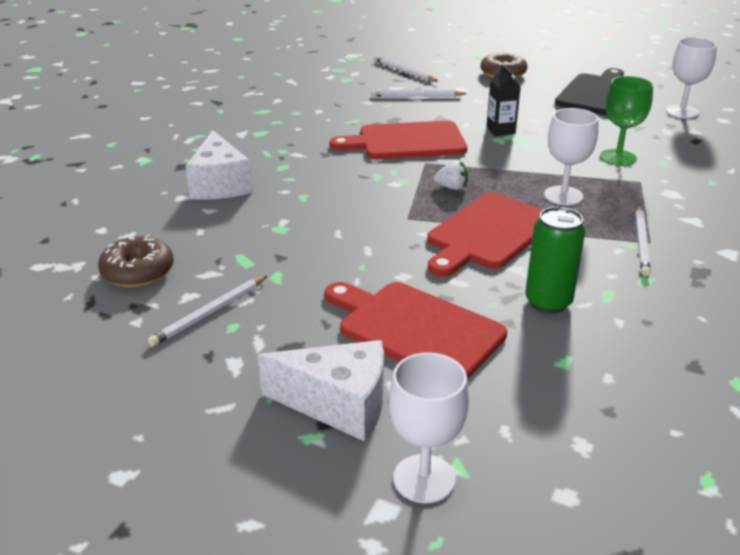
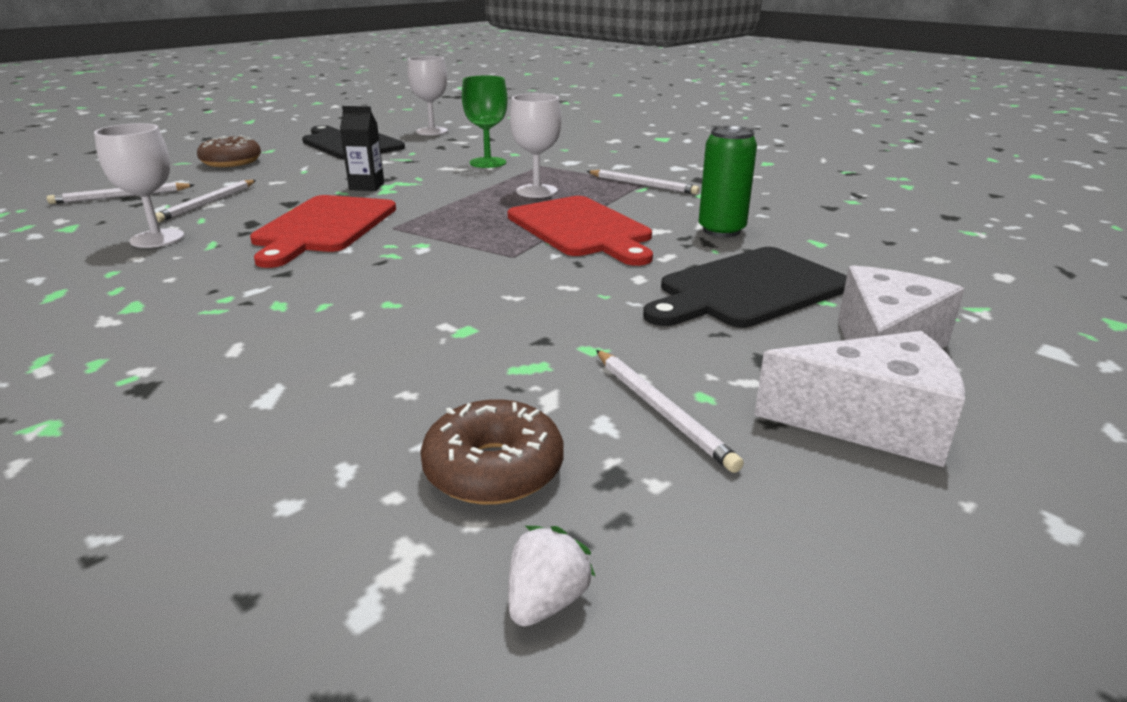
camera: 70 degrees left, 5 degrees down
white cheese [185,130,253,200] -> white cheese moved to [754,331,965,467]
red cutting board [324,282,507,380] -> black cutting board [643,247,847,328]
white goblet [389,352,469,503] -> white goblet moved to [94,123,184,248]
white strawberry [434,161,468,190] -> white strawberry moved to [508,526,595,627]

